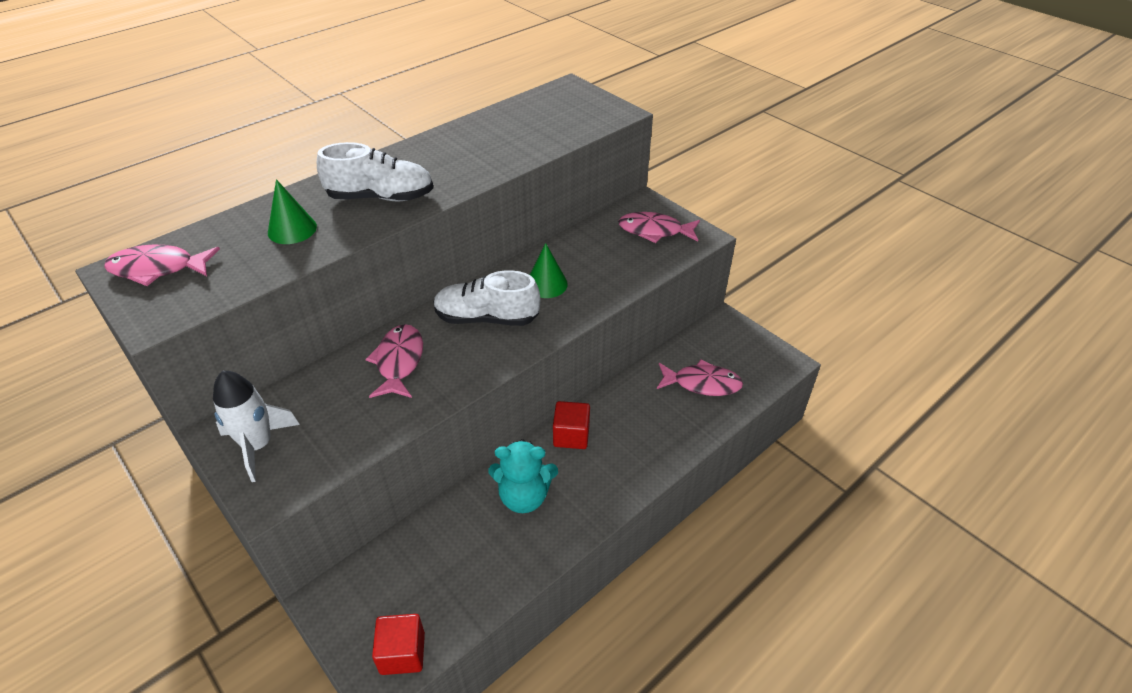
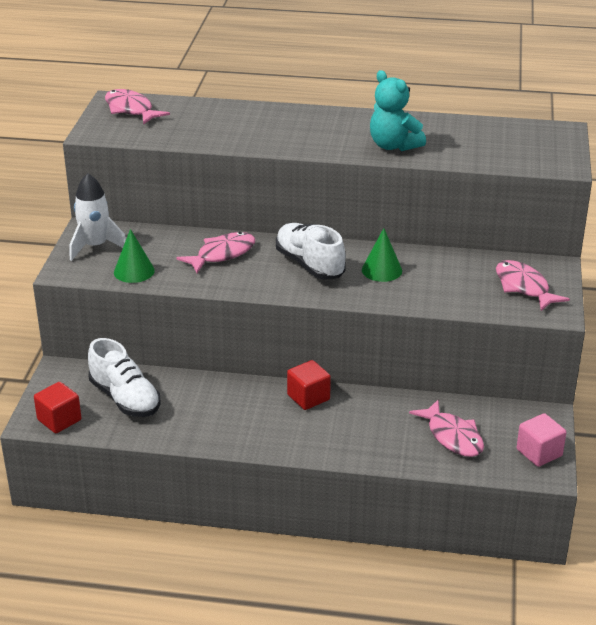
camera: 50 degrees right, 10 degrees down
green cone [268,179,317,244] -> green cone moved to [114,229,155,283]
white shoe [317,142,434,201] -> white shoe moved to [88,338,161,417]
turquoise teddy bear [489,439,558,513] -> turquoise teddy bear moved to [370,70,426,151]
none -> pink cube [517,413,567,467]

